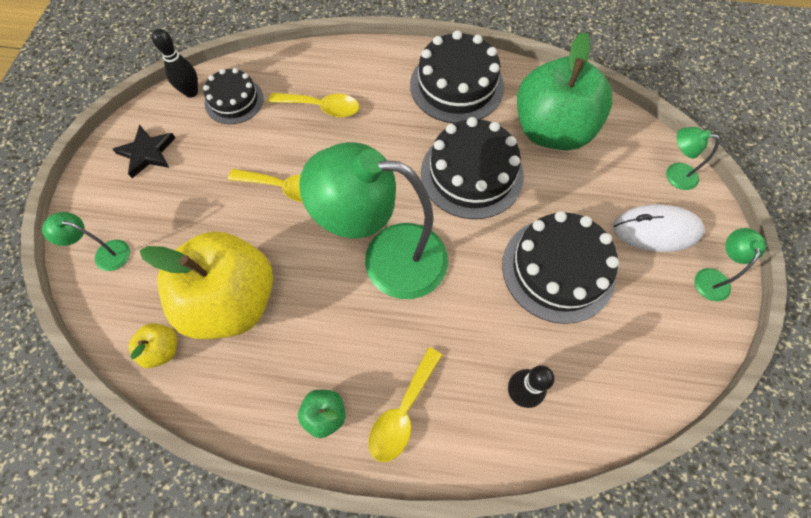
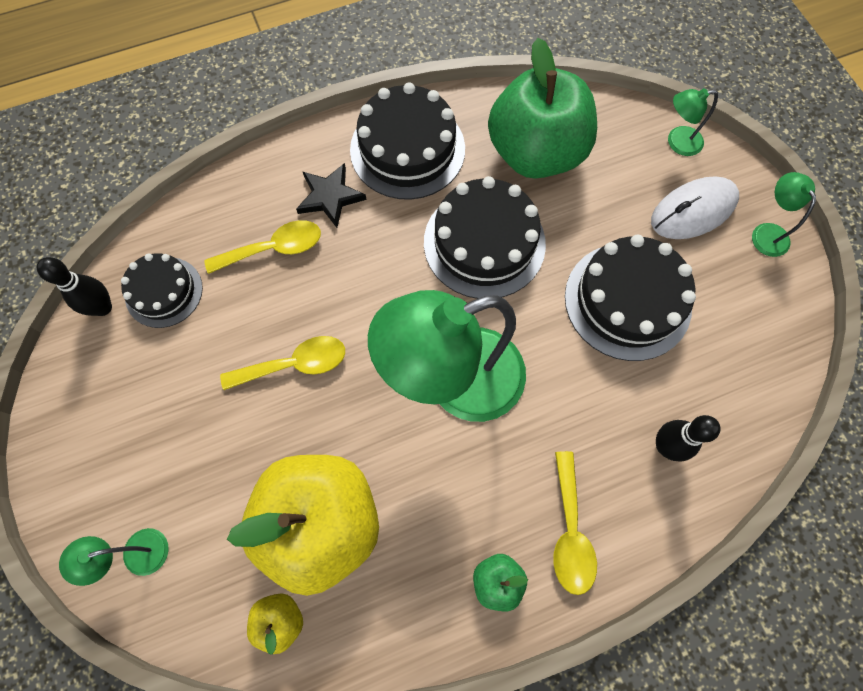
camera: 30 degrees left, 5 degrees up
black star [112,125,175,178] -> black star moved to [296,163,367,228]

